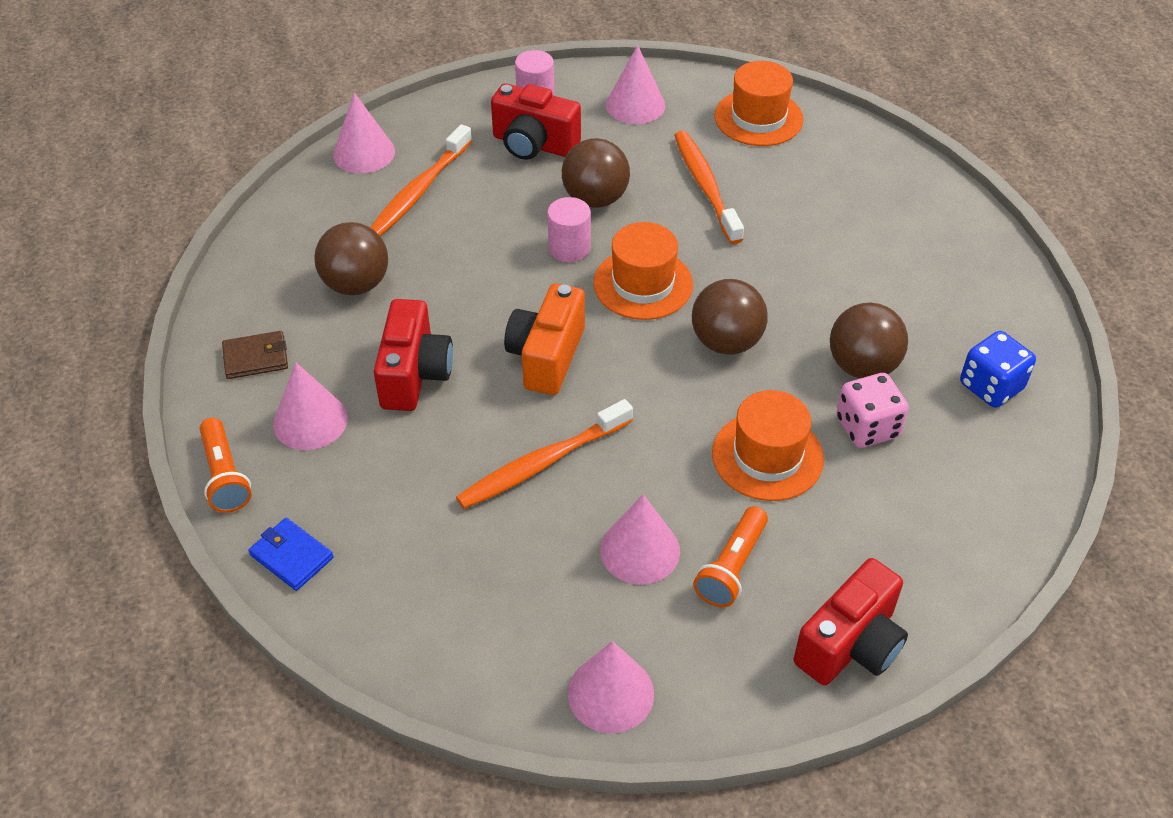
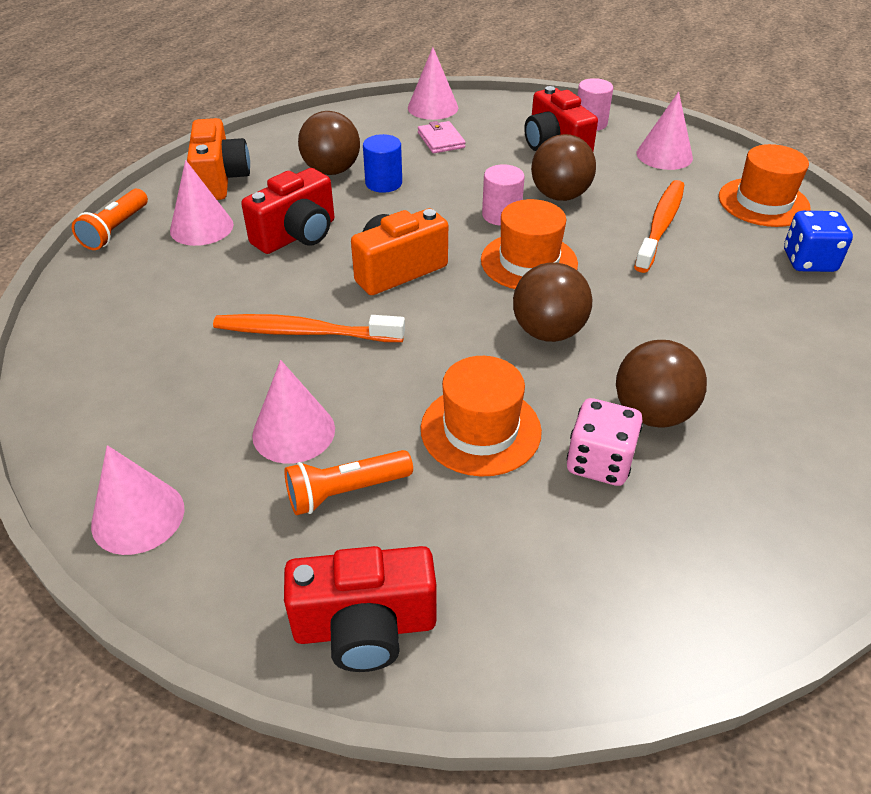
camera: 40 degrees right, 5 degrees down
brown wallet [222,331,288,379] -> orange camera [187,118,250,200]
blue wallet [249,518,334,591] -> none
orange toothbrush [370,124,472,236] -> pink wallet [418,121,466,153]
blue dice [960,331,1036,408] -> blue dice moved to [784,211,853,272]
none -> blue cylinder [363,134,402,193]

